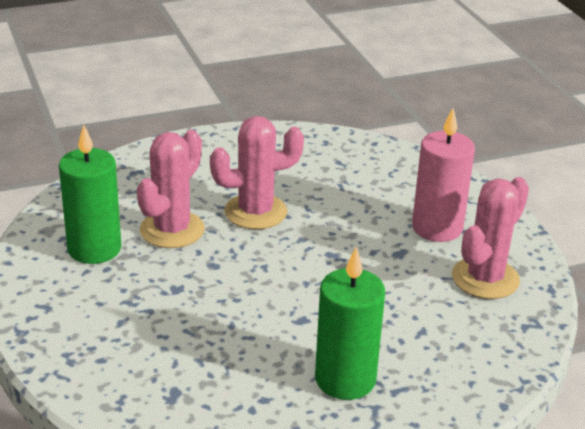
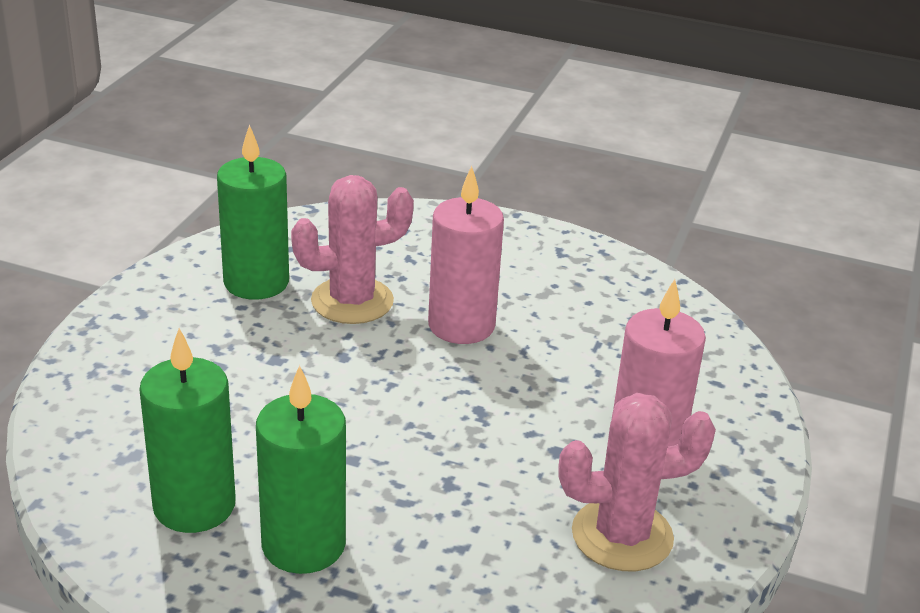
camera: 40 degrees right, 0 degrees up
pink cactus [210,116,304,229] -> pink candle [428,166,504,344]
none -> green candle [139,328,236,533]

